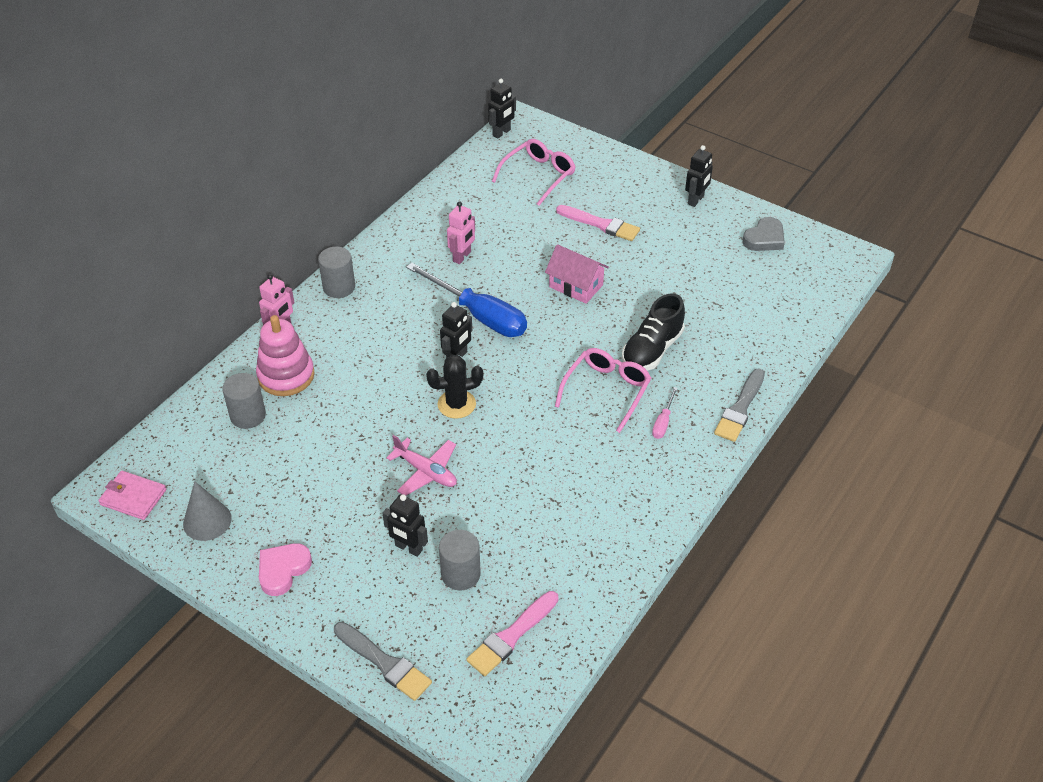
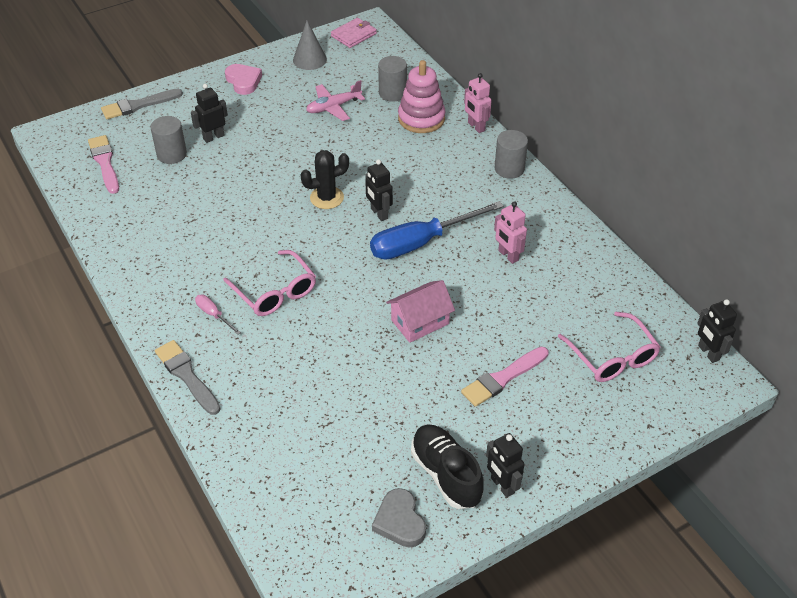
camera: 115 degrees right, 0 degrees up
pink plane [386,435,457,495] -> pink plane moved to [306,80,365,121]
black cactus [426,355,483,419] -> black cactus turned 60 degrees clockwise [301,150,349,209]
black shoe [622,293,685,371] -> black shoe moved to [411,424,484,509]

